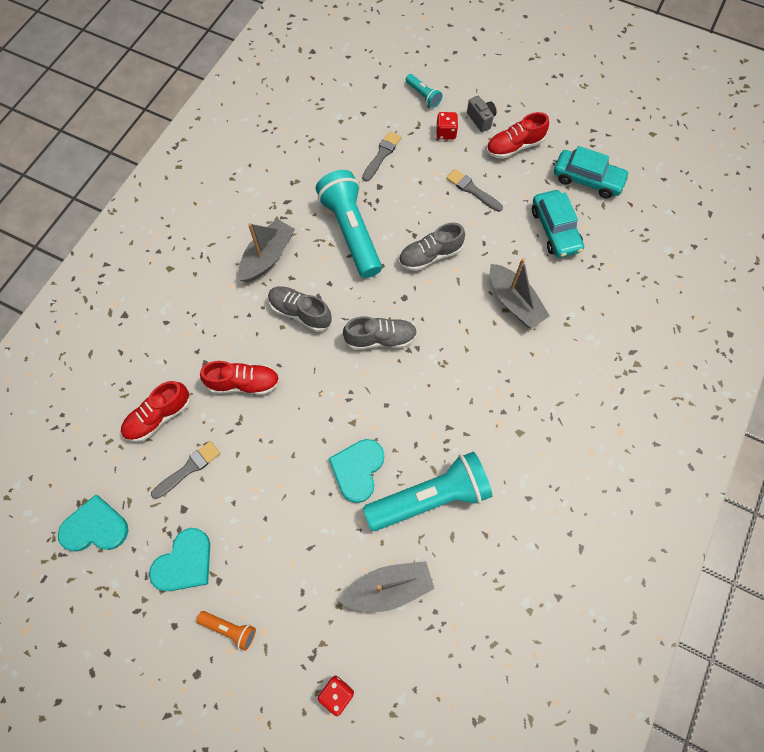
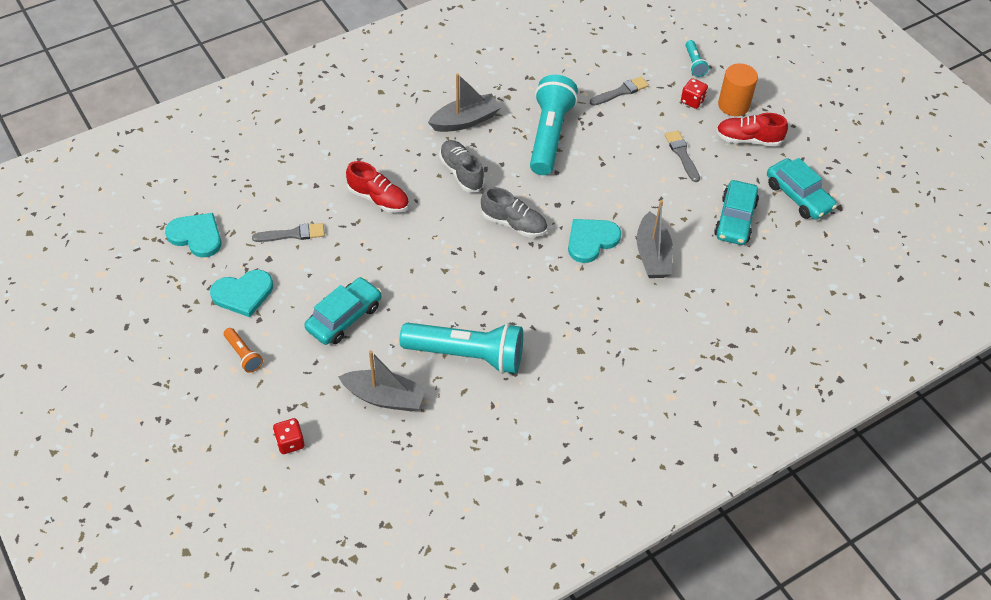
camera: 30 degrees right, 15 degrees down
red shoe [121,381,191,442] -> none
turquoise heart [328,439,384,503] -> turquoise heart moved to [568,219,621,263]
grey shoe [399,223,465,271] -> none
grey camera [467,96,497,132] -> orange cylinder [718,63,758,116]
none -> turquoise car [304,277,382,345]

